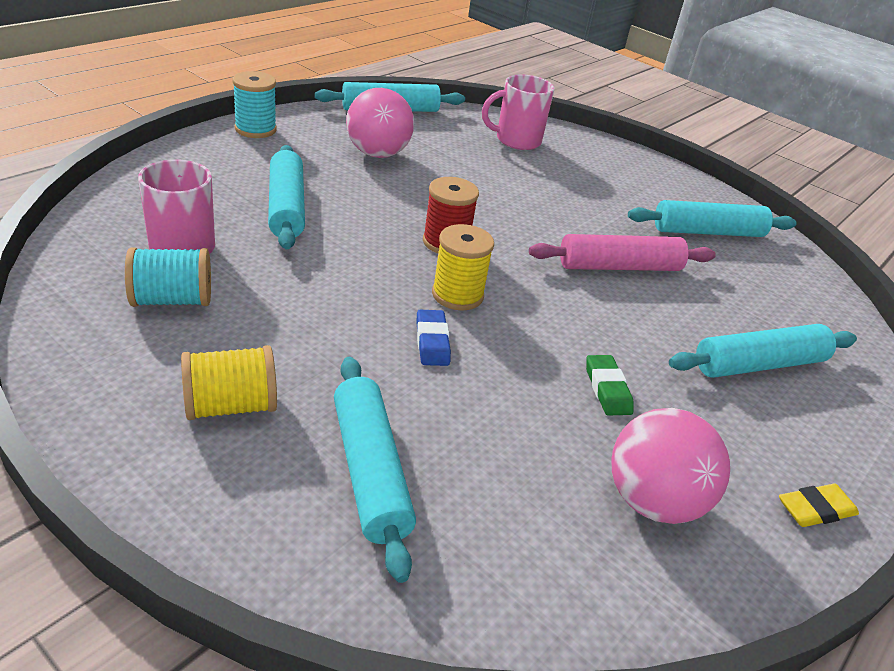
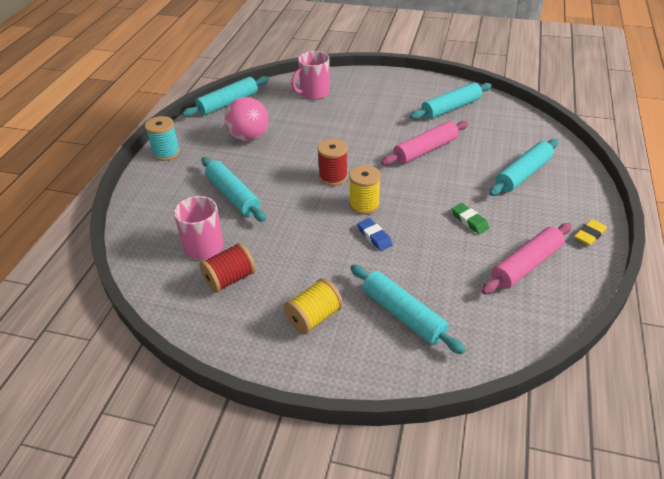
camera: 20 degrees left, 5 degrees up
turquoise spool [125,247,211,307] -> red spool [200,242,256,293]
pink ball [611,408,730,524] -> pink rolling pin [482,223,572,294]

